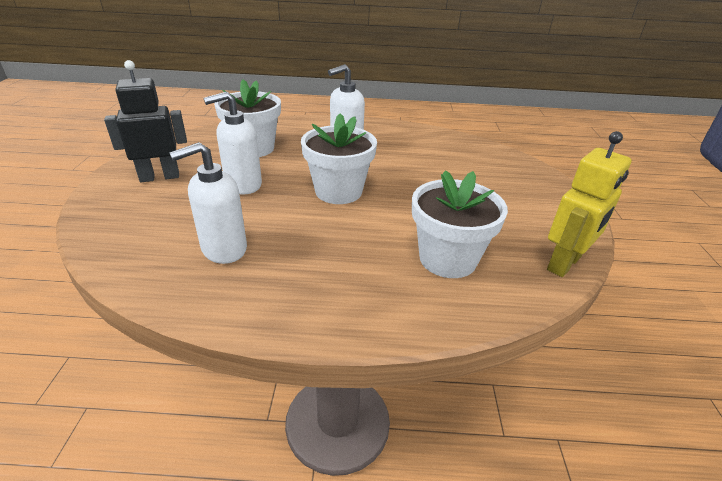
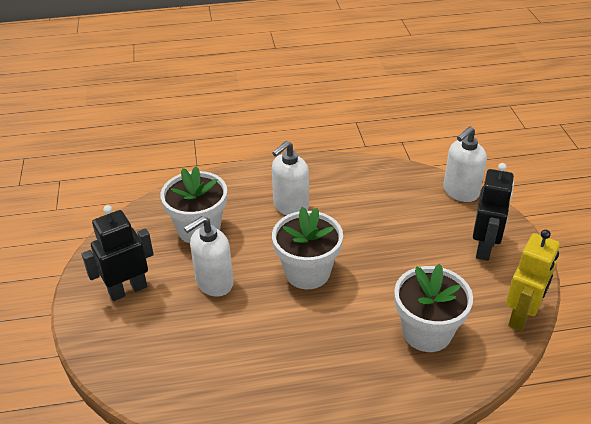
camera: 10 degrees left, 5 degrees up
white soap dispenser [169,142,247,264] -> white soap dispenser moved to [443,126,487,202]
none -> black robot [473,163,514,261]

